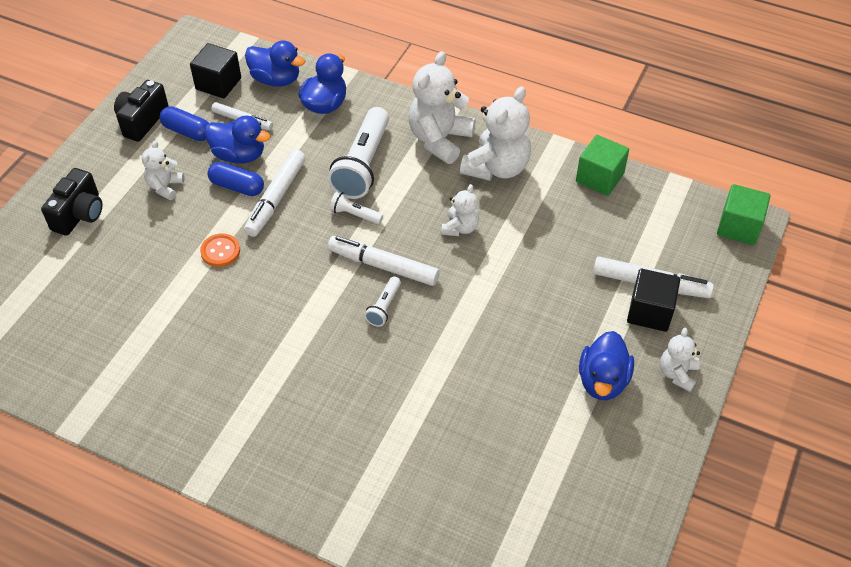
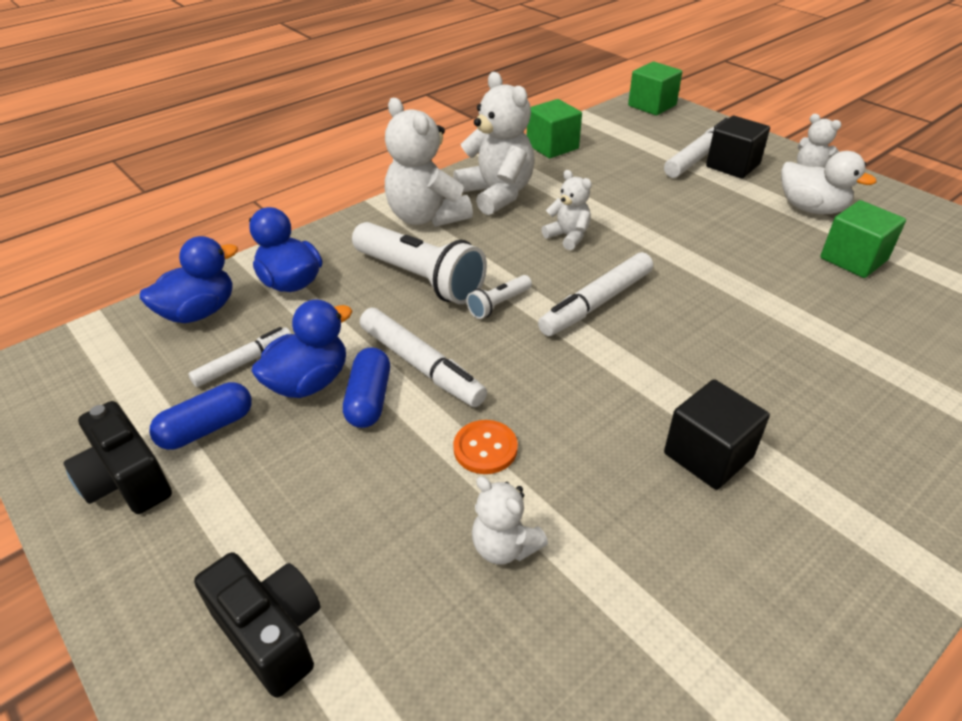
camera: 65 degrees left, 10 degrees down
white teddy bear [142,140,185,200] -> white teddy bear moved to [472,476,548,564]
black cube [190,43,241,98] -> black cube moved to [664,379,770,490]
blue capsule [208,162,264,196] -> blue capsule turned 45 degrees counterclockwise [343,347,390,428]
white flashlight [364,276,401,327] -> none
blue duck [579,331,634,400] -> white duck [781,151,877,214]
none -> green cube [820,200,906,278]

